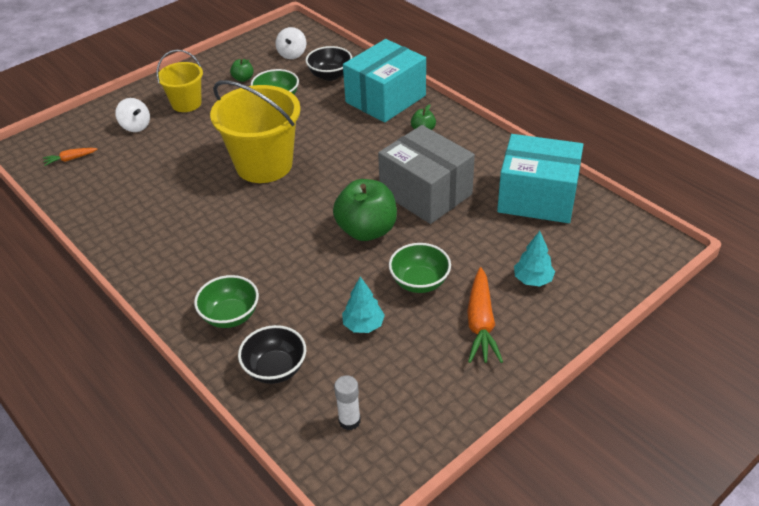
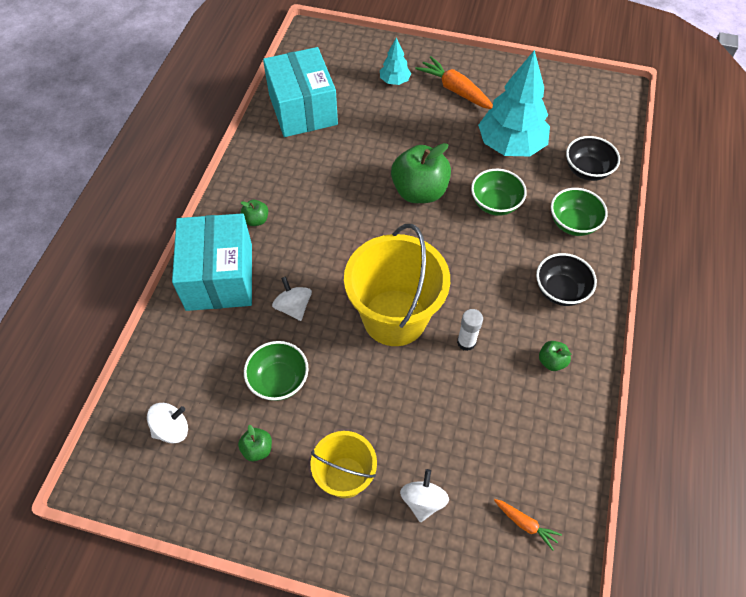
camera: 125 degrees left, 15 degrees up
black bowl [306,46,352,81] -> black bowl moved to [536,253,597,306]
white glue stick [334,375,361,430] -> white glue stick moved to [457,309,483,351]
turquoise tree [342,277,385,333] -> turquoise tree [478,50,550,156], size x2.07
turquoise box [343,39,426,123] -> turquoise box turned 75 degrees clockwise [172,213,252,311]
grey box [378,125,475,224] -> none
green bowl [389,243,451,293] -> green bowl moved to [471,169,527,216]
orange carrot [467,267,503,363] -> orange carrot turned 105 degrees counterclockwise [415,56,493,109]
none -> white spinning top [272,276,312,321]
none -> green apple [539,341,572,371]

